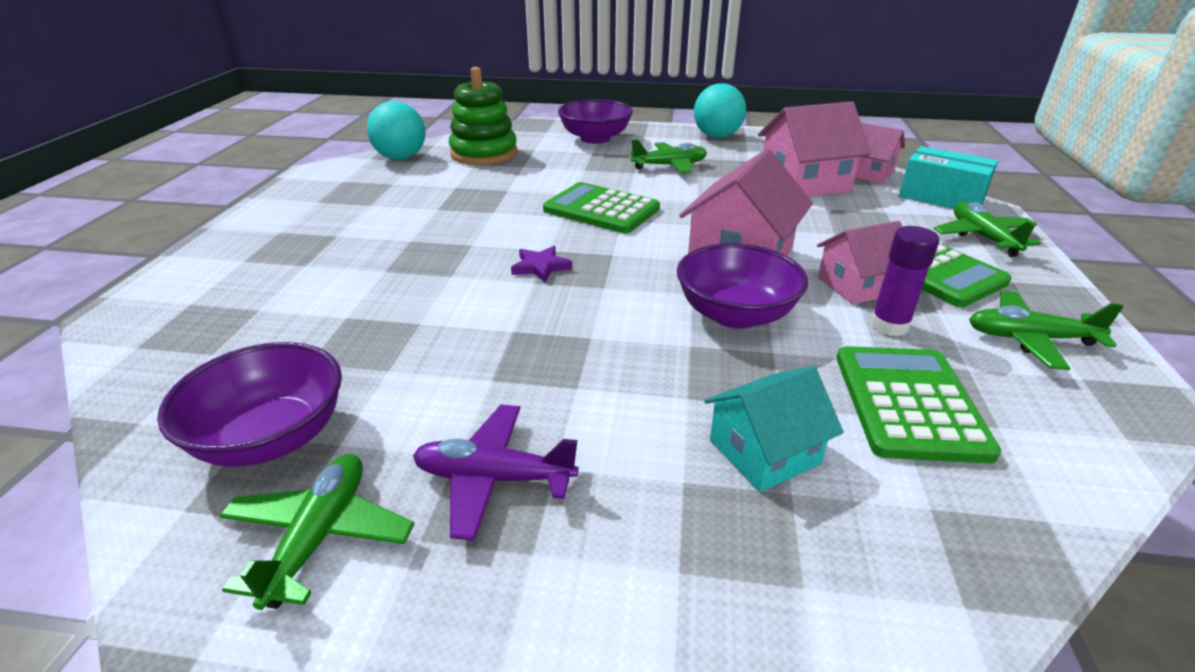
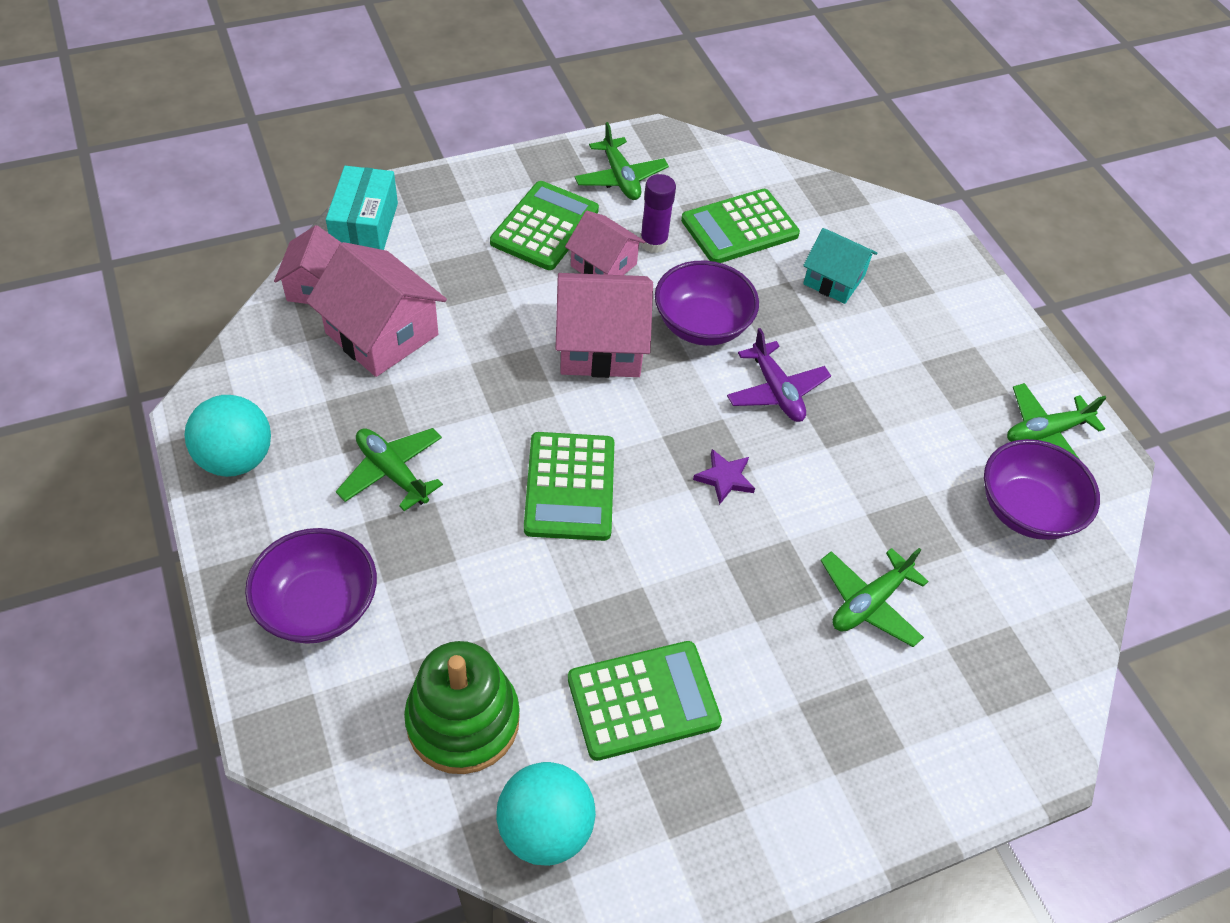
camera: 125 degrees left, 20 degrees up
purple plane [413,405,579,541] -> purple plane moved to [727,328,831,422]
green plane [933,202,1041,257] -> green plane moved to [821,548,929,647]
none -> green calculator [568,641,722,761]

